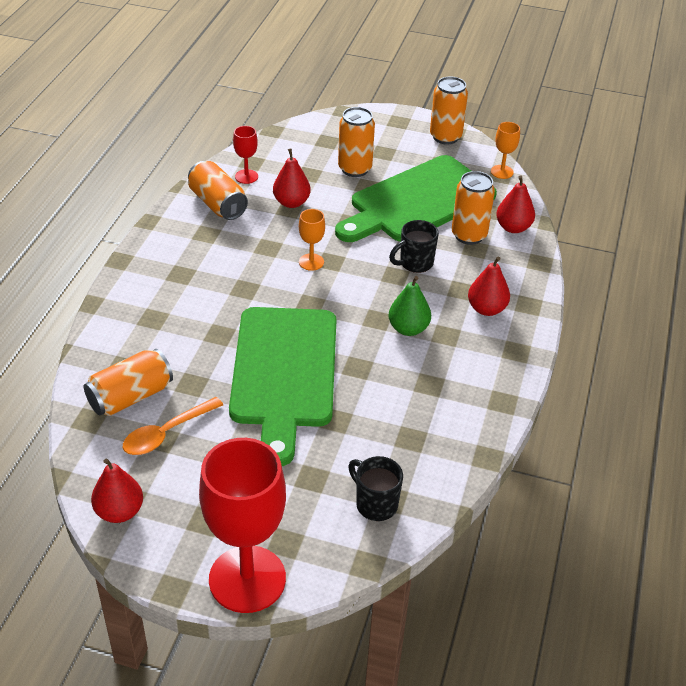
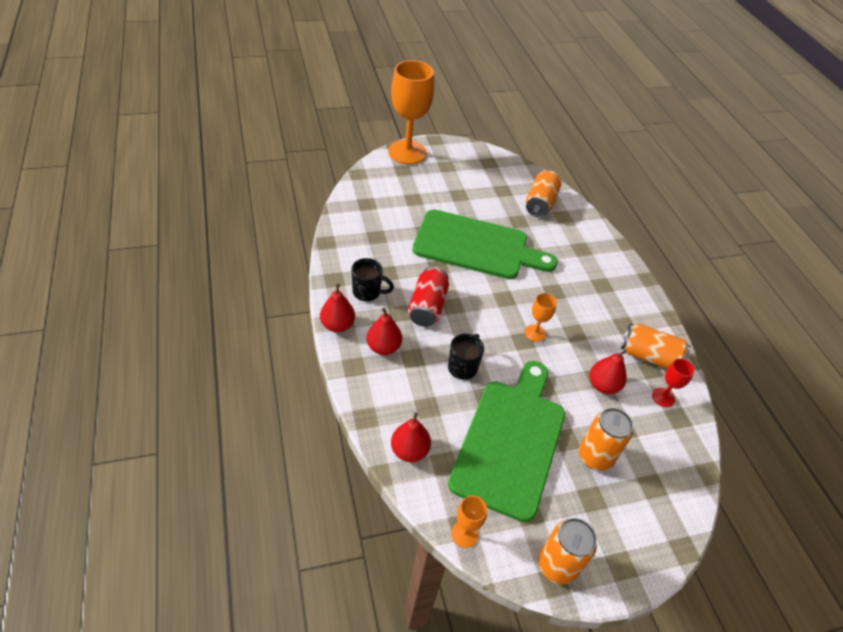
camera: 145 degrees right, 5 degrees up
red pear [91,458,143,523] -> red pear moved to [320,284,355,332]
orange spoon [123,397,223,455] -> none
red goblet [199,438,286,613] -> orange goblet [388,60,434,164]
green cutting board [229,307,337,466] -> green cutting board turned 135 degrees clockwise [412,209,558,279]
black mug [348,456,403,521] -> black mug moved to [351,258,394,302]
green pear [388,276,431,336] -> red can [408,267,449,327]
orange can [452,171,495,245] -> none

